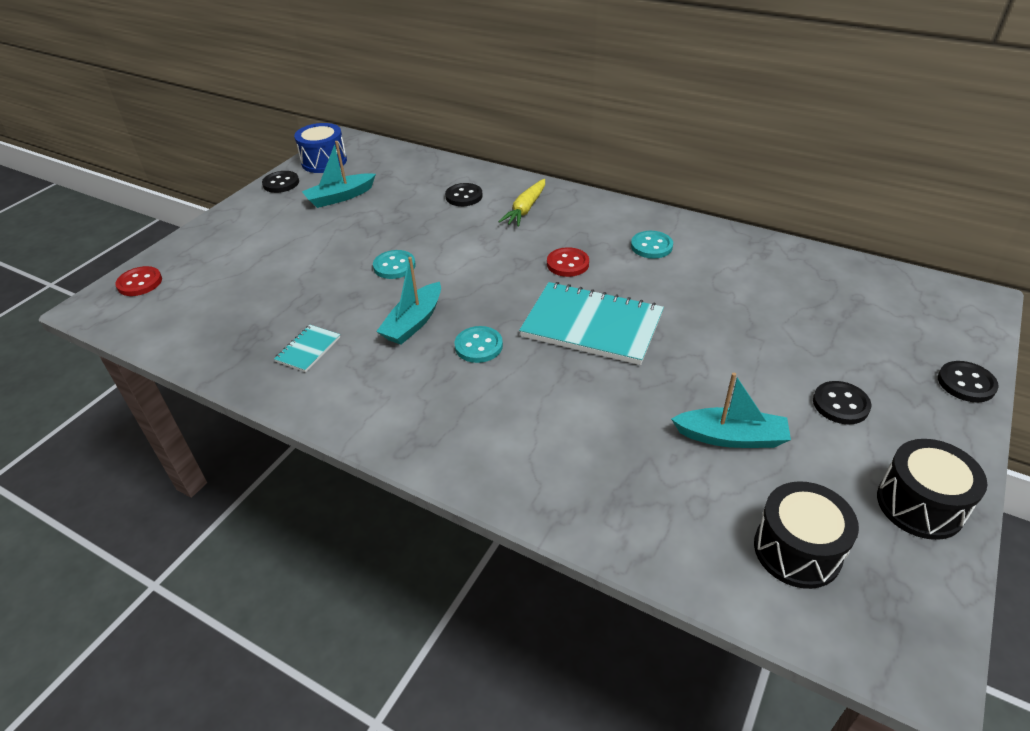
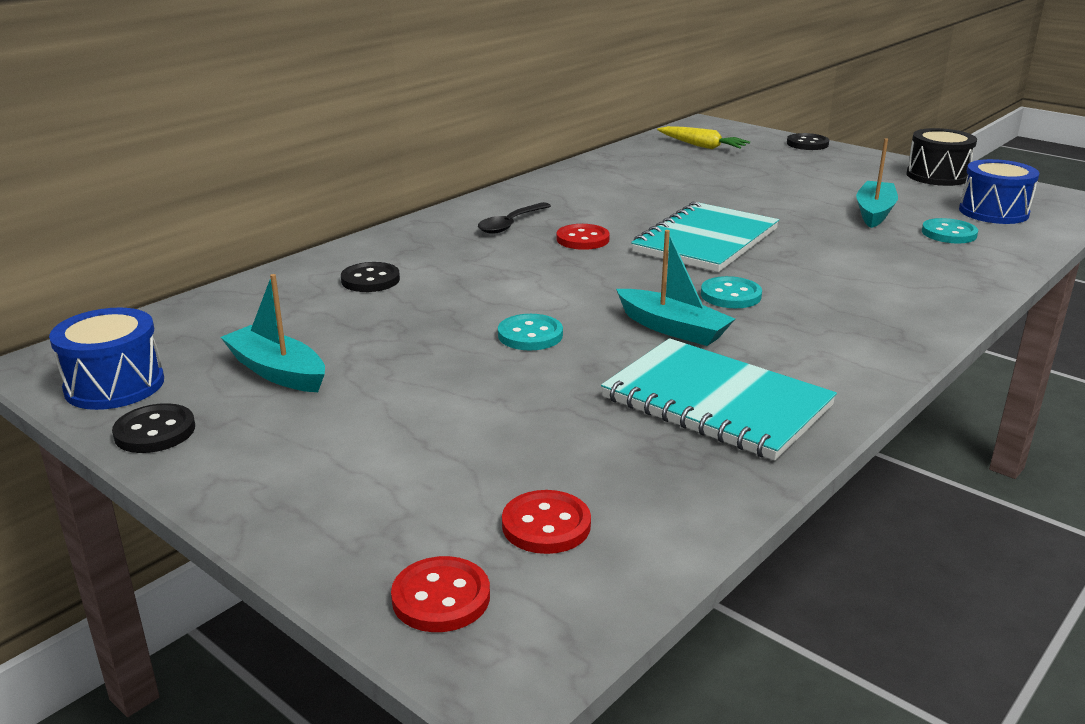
camera: 80 degrees left, 15 degrees down
turquoise notebook [274,325,340,372] -> turquoise notebook [601,338,837,461], size x2.20
turquoise boat [302,141,376,208] -> turquoise boat turned 150 degrees clockwise [221,274,325,392]
yellow carrot [498,179,545,227] -> yellow carrot moved to [657,126,750,149]
turquoise button [631,231,673,259] -> turquoise button moved to [922,218,978,244]
black drum [754,481,859,589] -> blue drum [959,159,1040,224]
black button [813,381,871,425] -> none
none -> black spoon [478,202,551,234]
none -> red button [502,490,591,554]

